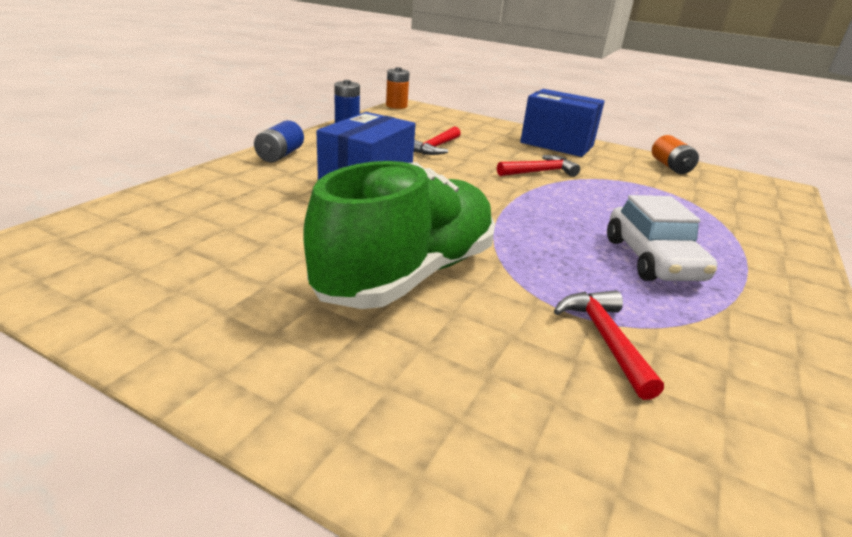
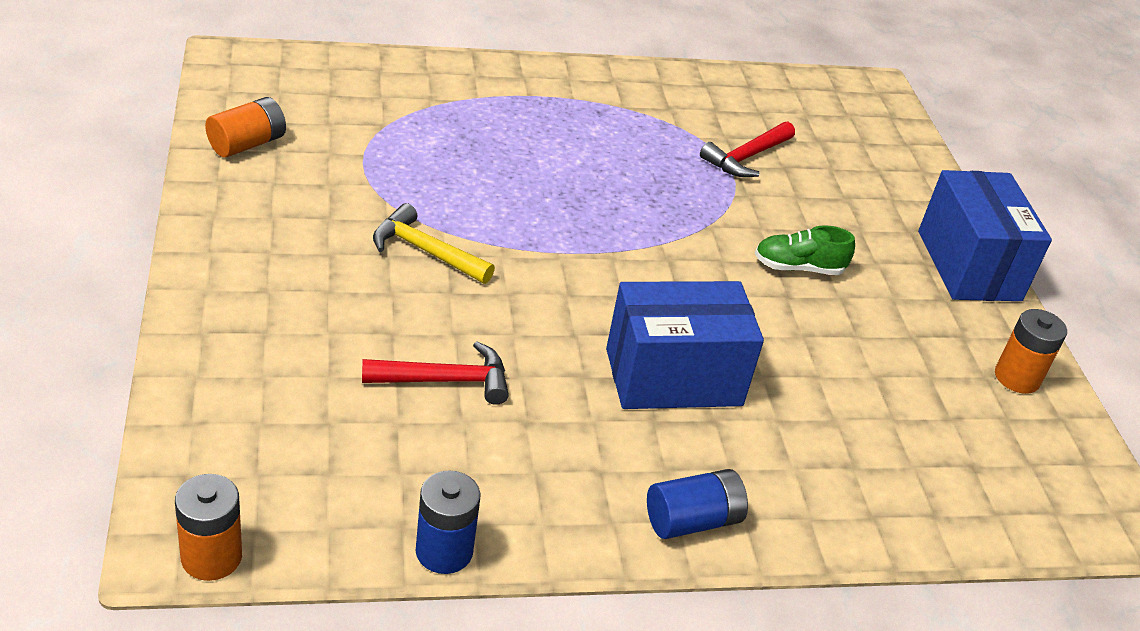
camera: 130 degrees left, 10 degrees up
green shoe [303,161,495,309] -> green shoe [755,225,855,275], size x0.41
red hammer [497,155,580,177] -> yellow hammer [373,203,495,284]
blue box [520,89,605,157] -> blue box moved to [918,170,1052,301]
white car [607,195,718,281] -> none
none -> orange battery [995,309,1067,394]

